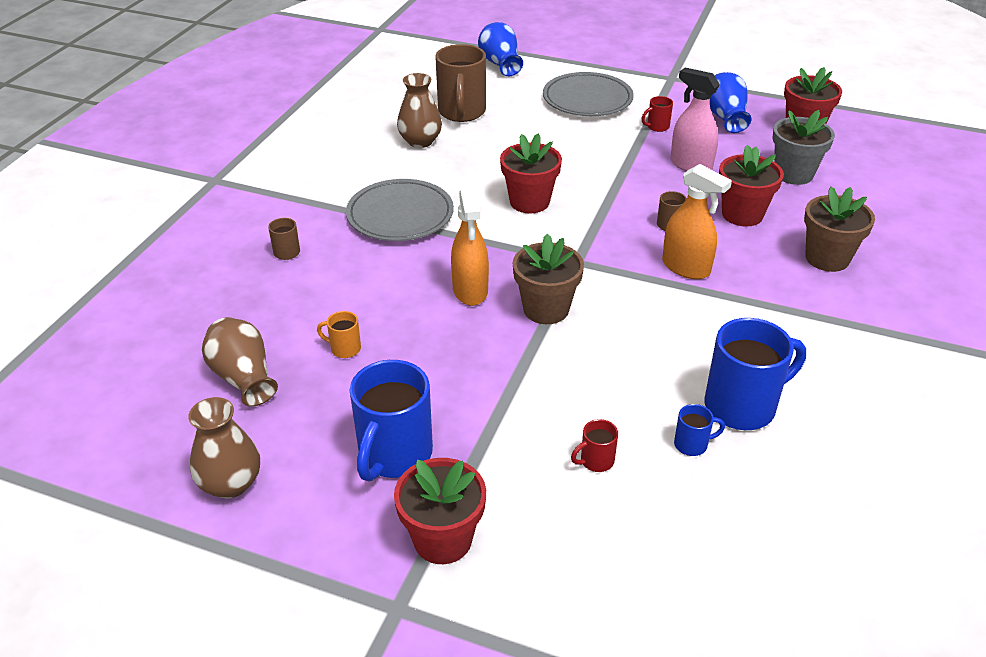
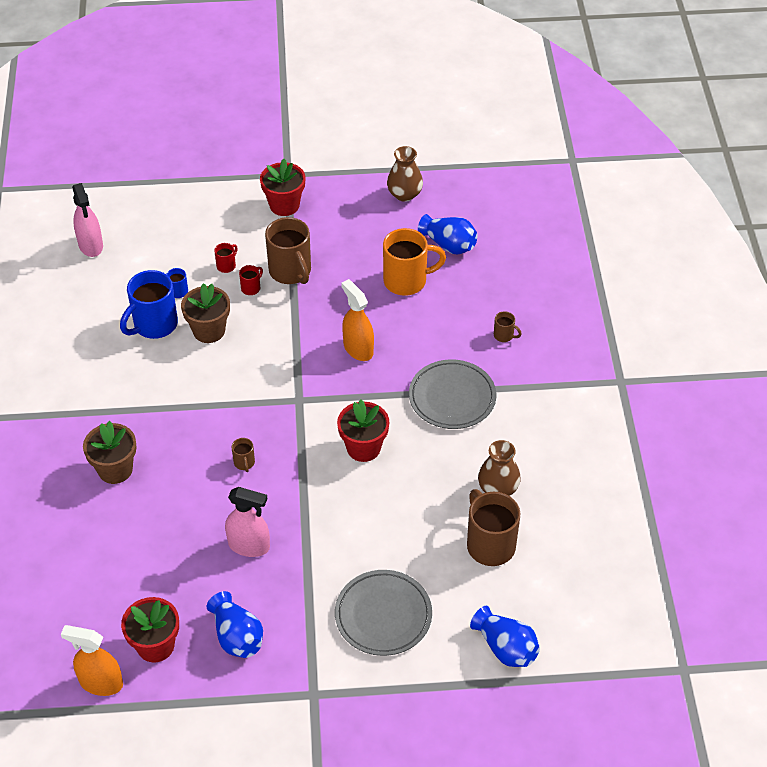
camera: 155 degrees right, 10 degrees up
brown vase [202,317,278,407] -> blue vase [418,214,478,254]
orange mug [317,311,361,358] -> orange mug [383,228,446,296], size x2.21
blue mug [350,360,433,482] -> none
brown flower pot [513,233,584,324] -> brown flower pot moved to [181,283,230,343]
red mug [642,96,673,132] -> red mug moved to [239,265,263,295]
orange spray bottle [662,164,732,279] -> orange spray bottle moved to [61,625,123,696]
red flower pot [719,145,784,227] -> none
grey flower pot [772,110,835,185] -> none
none -> pink spray bottle [72,183,103,257]
none -> brown mug [265,217,311,284]

